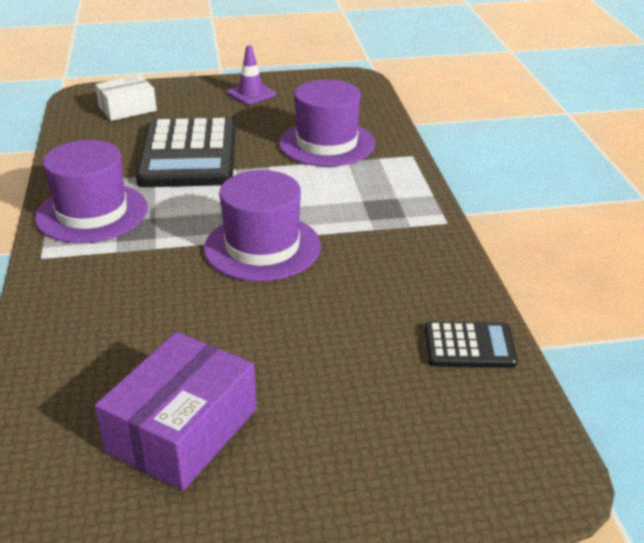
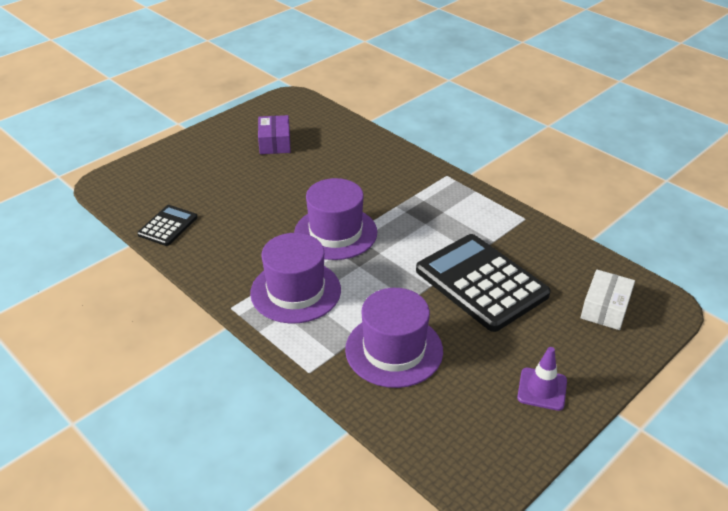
camera: 145 degrees right, 5 degrees up
purple hat [35,140,148,243] -> purple hat moved to [250,233,341,324]
purple box [95,332,257,491] -> purple box [258,115,291,154], size x0.66
black calculator [424,321,518,368] -> black calculator turned 150 degrees clockwise [137,205,197,246]

